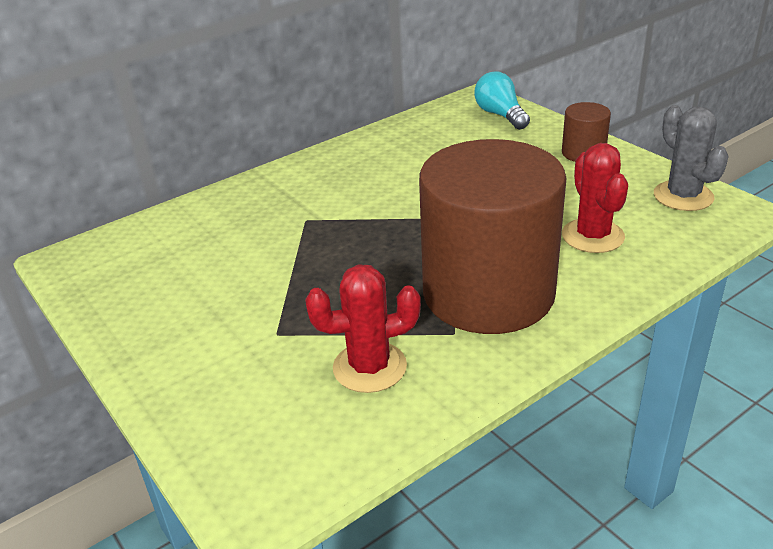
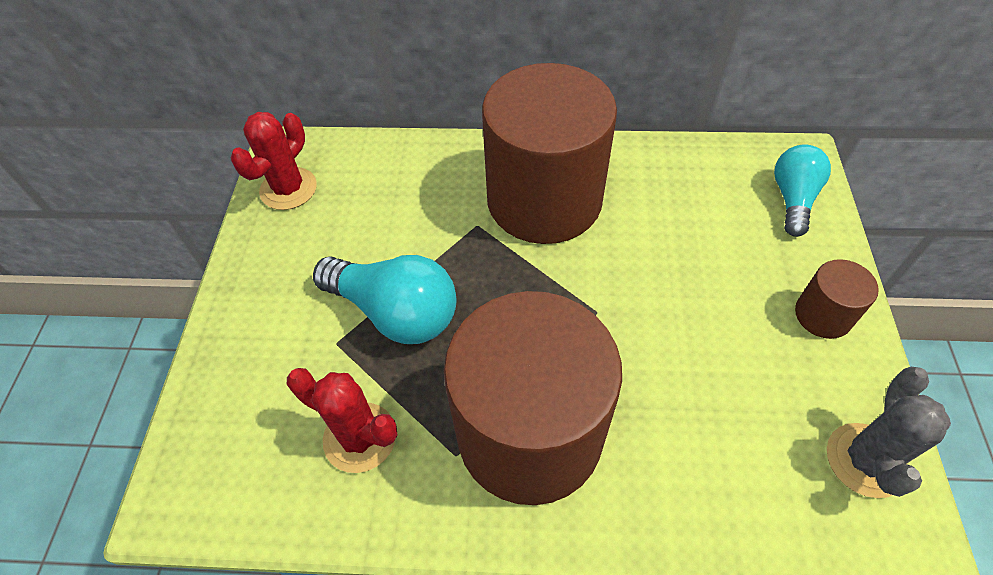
camera: 40 degrees right, 20 degrees up
red cactus [562,143,628,253] -> red cactus moved to [231,112,317,210]
none -> turquoise light bulb [313,255,456,344]
none -> brown cylinder [482,63,617,244]

